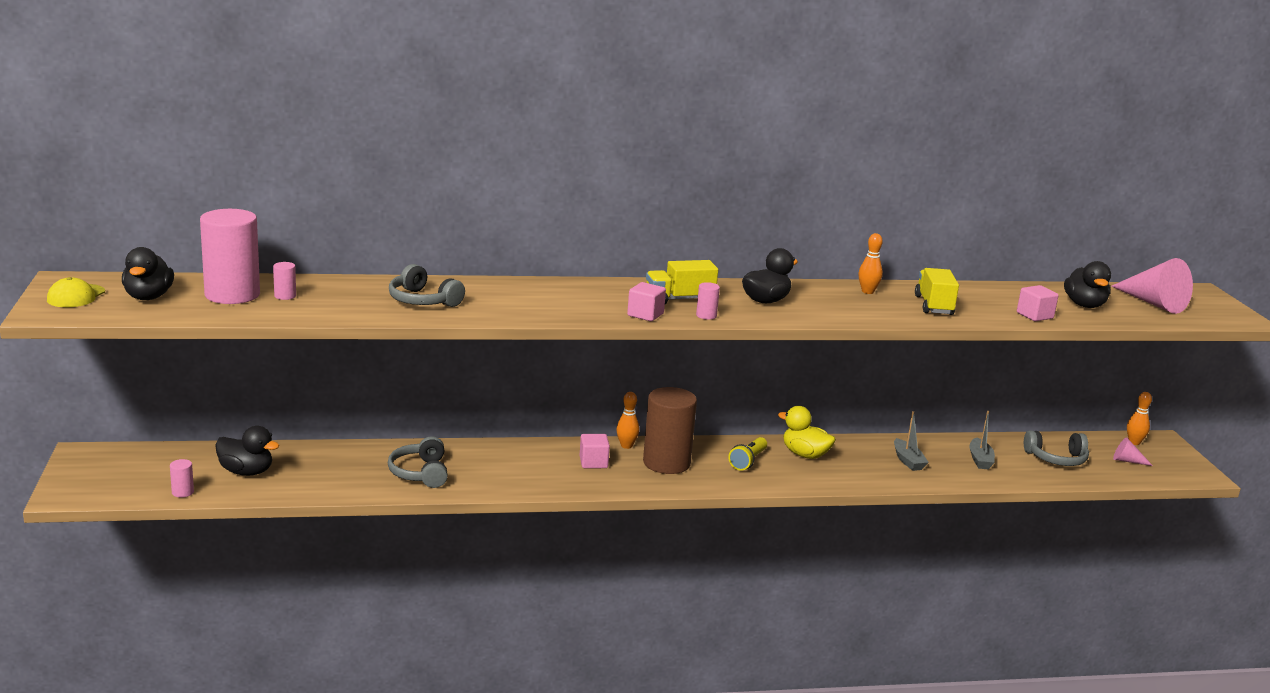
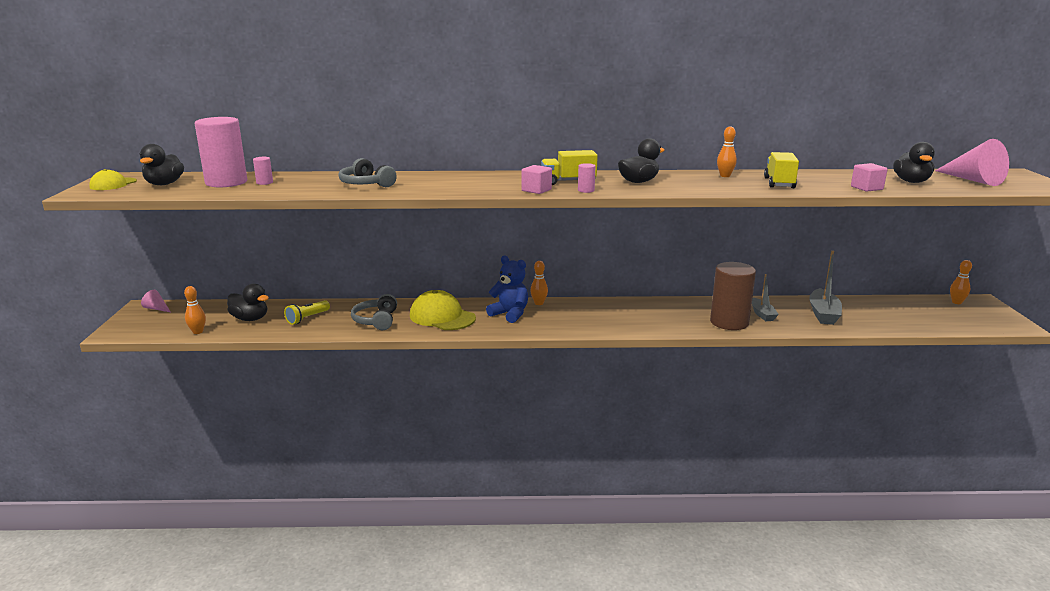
camera: 10 degrees right, 0 degrees up
pink cylinder [170,459,194,498] -> orange bowling pin [184,286,206,334]
pink cube [580,434,610,468] -> blue teddy bear [486,256,528,323]
brown cylinder [643,387,697,474] -> brown cylinder moved to [710,262,756,330]
yellow flashlight [728,437,767,471] -> yellow flashlight moved to [284,300,330,325]
yellow duck [778,406,836,459] -> none
grey boat [969,411,995,469] -> grey boat [809,251,842,325], size x1.55
grey headphones [1024,430,1089,466] -> none
pink cone [1113,437,1153,466] -> pink cone moved to [141,290,171,312]
none -> yellow cap [410,290,476,330]

